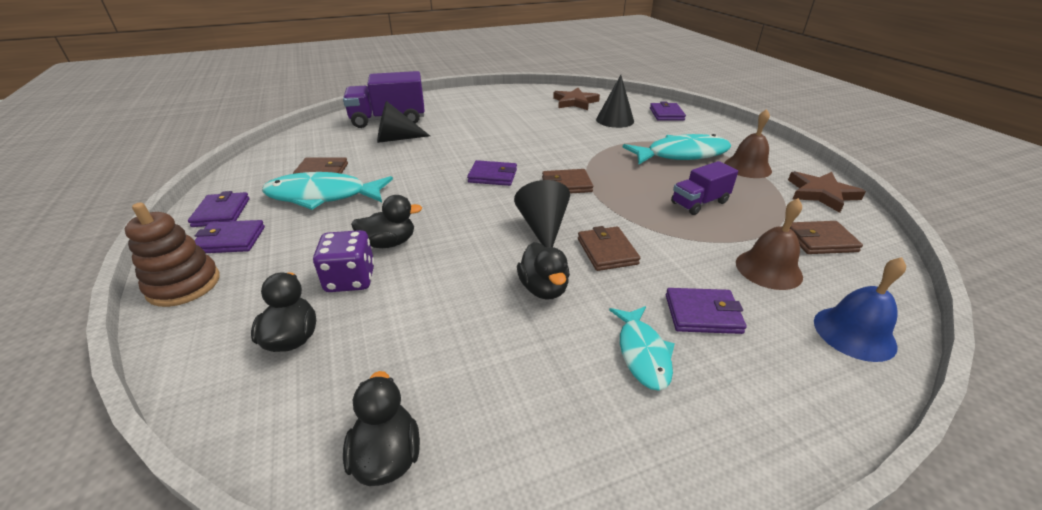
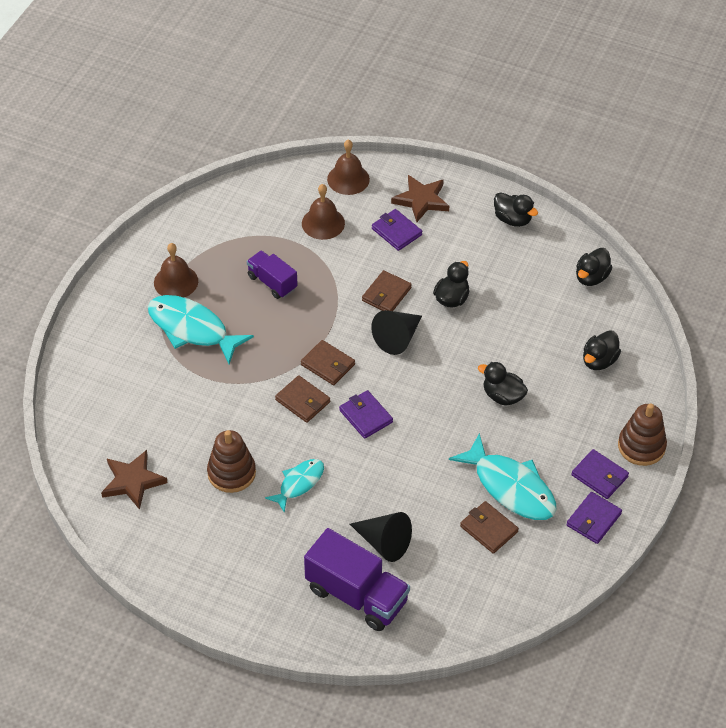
camera: 135 degrees left, 15 degrees up
purple dice [313,230,374,292] -> none
black cone [596,75,634,128] -> none
turquoise fish [609,306,675,391] -> turquoise fish moved to [265,459,324,513]
purple wallet [650,102,686,121] -> none
purple truck [671,161,738,215] -> purple truck turned 150 degrees counterclockwise [247,250,298,299]
brown star [788,171,866,213] -> brown star moved to [391,175,449,222]
brown wallet [790,221,863,254] -> brown wallet moved to [275,375,330,423]
blue bell [814,257,906,362] -> brown bell [327,140,370,195]
none -> brown stacking toy [207,430,256,493]
none -> black duck [494,192,538,227]

